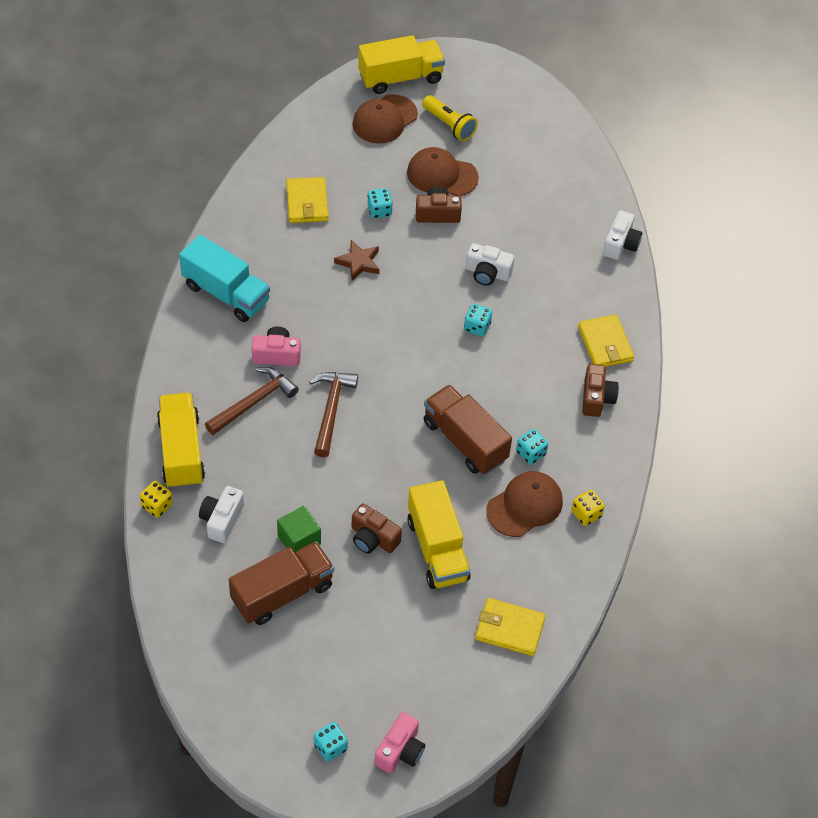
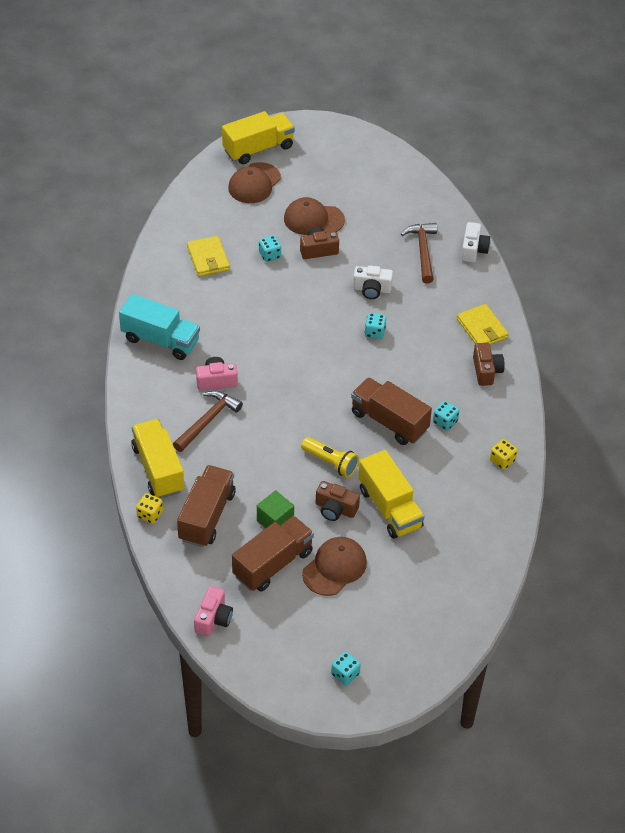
camera: 10 degrees left, 5 degrees down
white camera [199,486,244,543] -> brown truck [177,465,236,547]
brown hammer [309,372,358,457] -> brown hammer moved to [401,223,437,283]
brown star [334,240,380,281] -> none
pink camera [375,712,425,773] -> pink camera moved to [194,586,233,636]
yellow flashlight [422,95,478,141] -> yellow flashlight moved to [301,437,359,478]
yellow wallet [475,598,546,656] -> none
brown cap [487,471,563,537] -> brown cap moved to [302,537,367,596]

